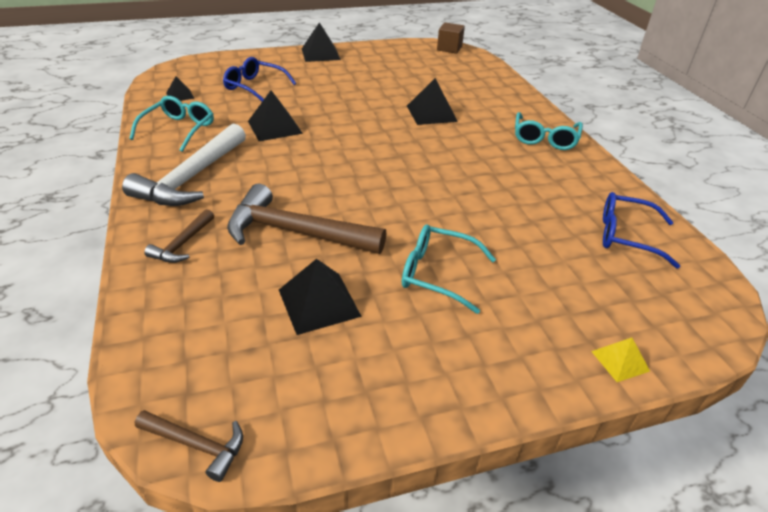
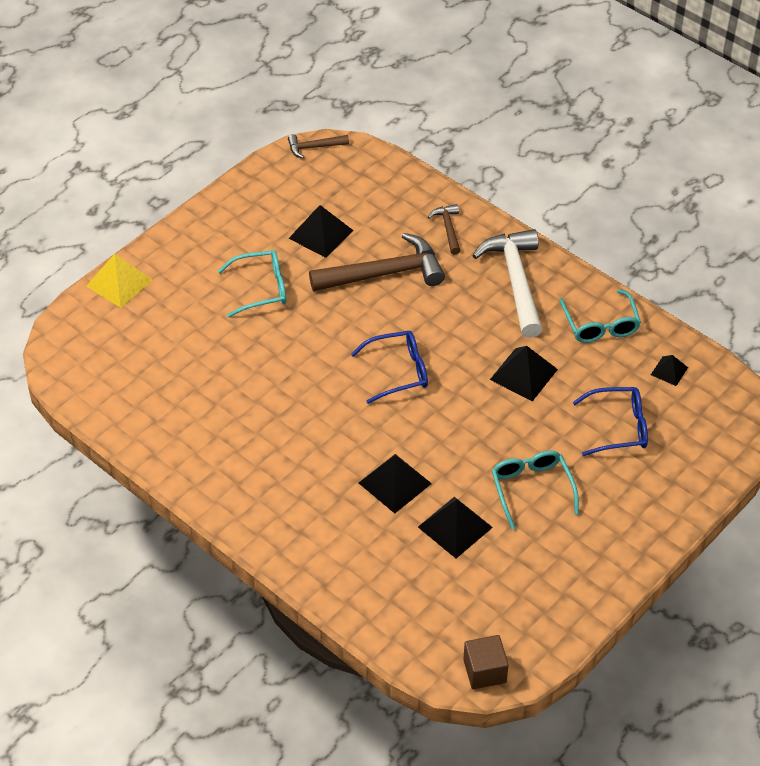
camera: 150 degrees right, 10 degrees up
black pyramid [302,22,341,62] -> black pyramid moved to [418,497,493,558]
turquoise glasses [515,112,583,150] -> turquoise glasses moved to [492,450,579,530]
yellow pyramid [591,338,650,382] -> yellow pyramid [86,254,153,308], size x1.76
blue glasses [603,192,680,269] -> blue glasses moved to [351,331,428,404]

